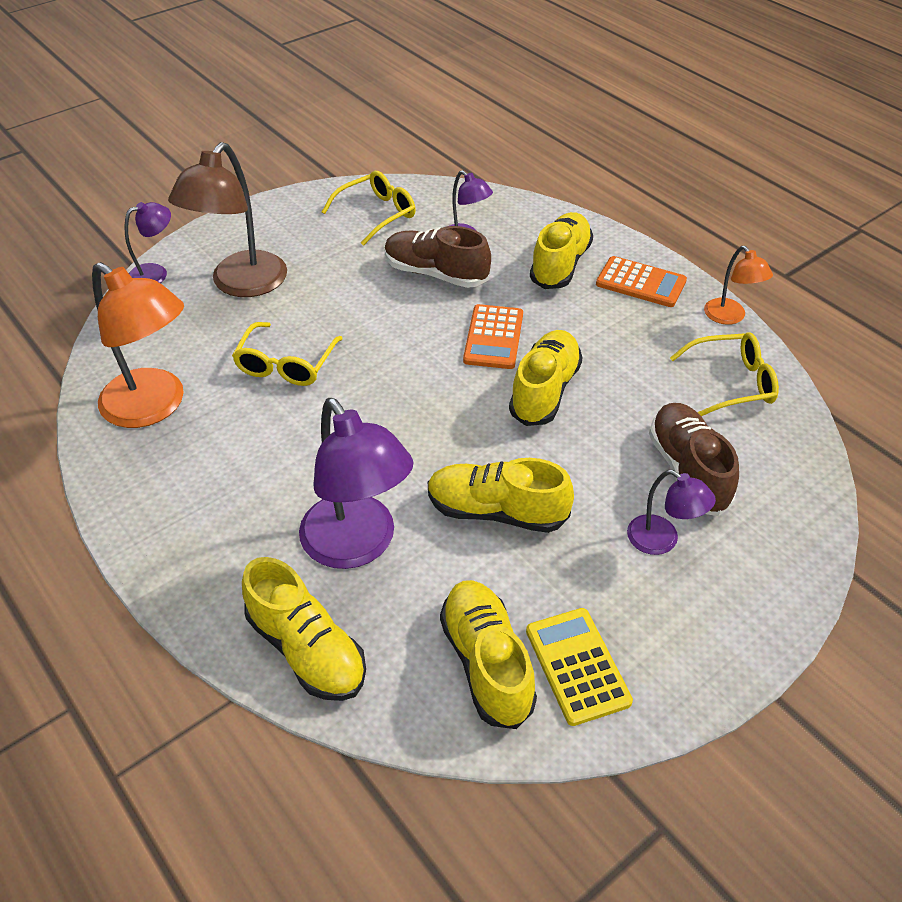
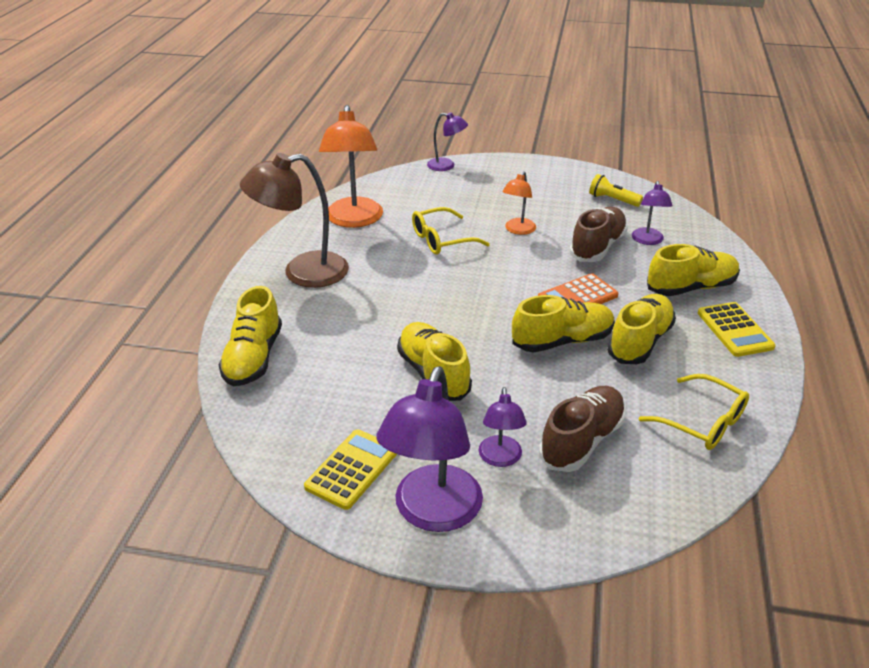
camera: 50 degrees right, 10 degrees down
brown lamp [168,142,287,297] -> brown lamp moved to [240,153,349,288]
purple lamp [299,398,413,569] -> purple lamp moved to [376,366,483,532]
yellow glasses [322,171,416,246] -> yellow flashlight [589,174,643,207]
brown shoe [384,226,491,288] -> brown shoe turned 45 degrees clockwise [569,207,628,262]
yellow shoe [440,580,537,729] -> yellow shoe moved to [607,294,676,364]
orange calculator [596,256,687,307] -> yellow calculator [698,302,776,357]
orange lamp [704,246,773,325] -> orange lamp moved to [502,171,536,235]

